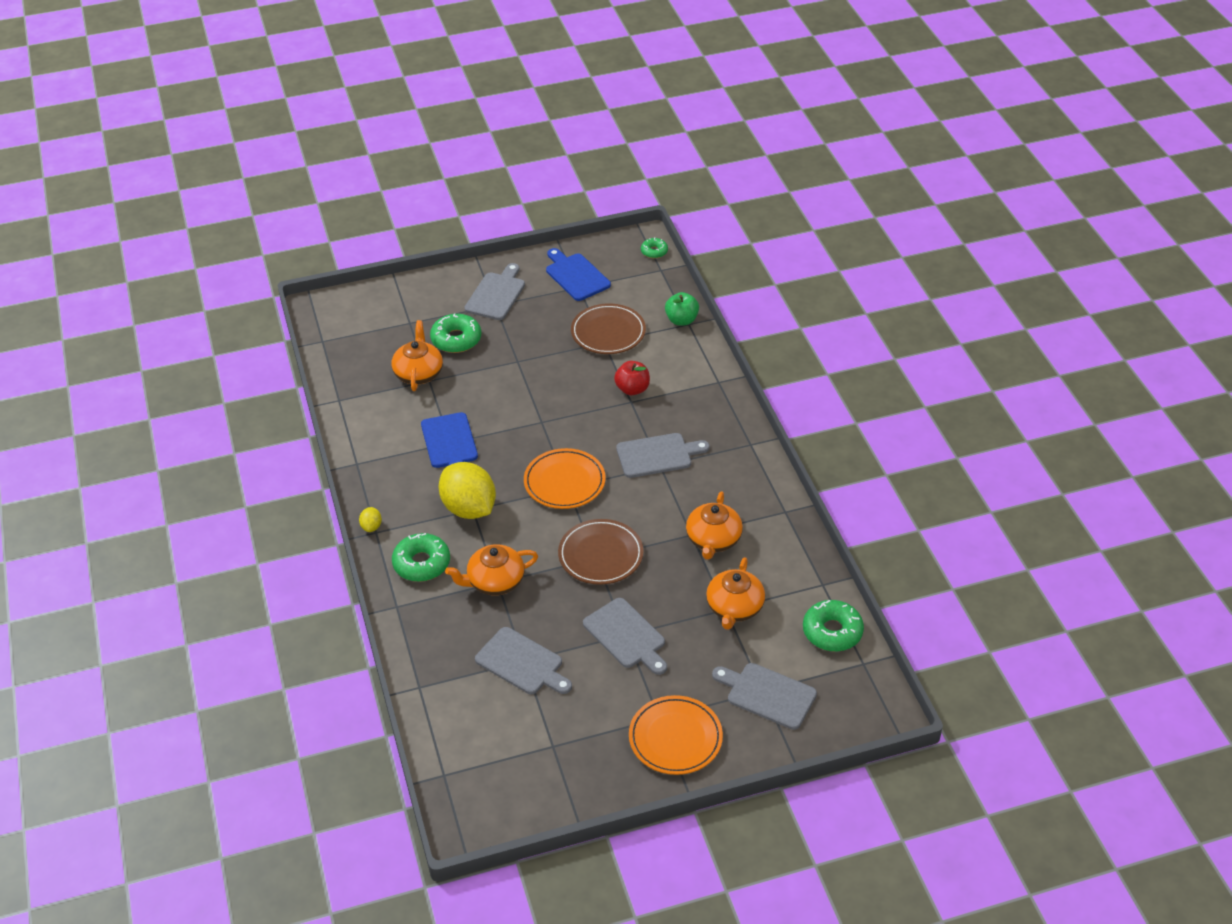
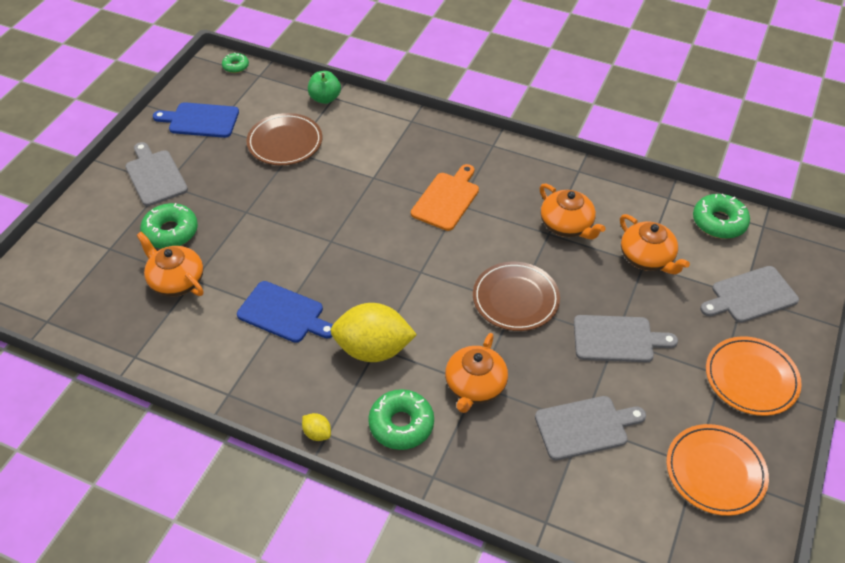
camera: 50 degrees left, 5 degrees up
orange plate [524,448,606,509] -> orange plate moved to [666,424,769,516]
red apple [614,361,650,395] -> none
grey cutting board [616,433,710,478] -> orange cutting board [411,164,479,231]

